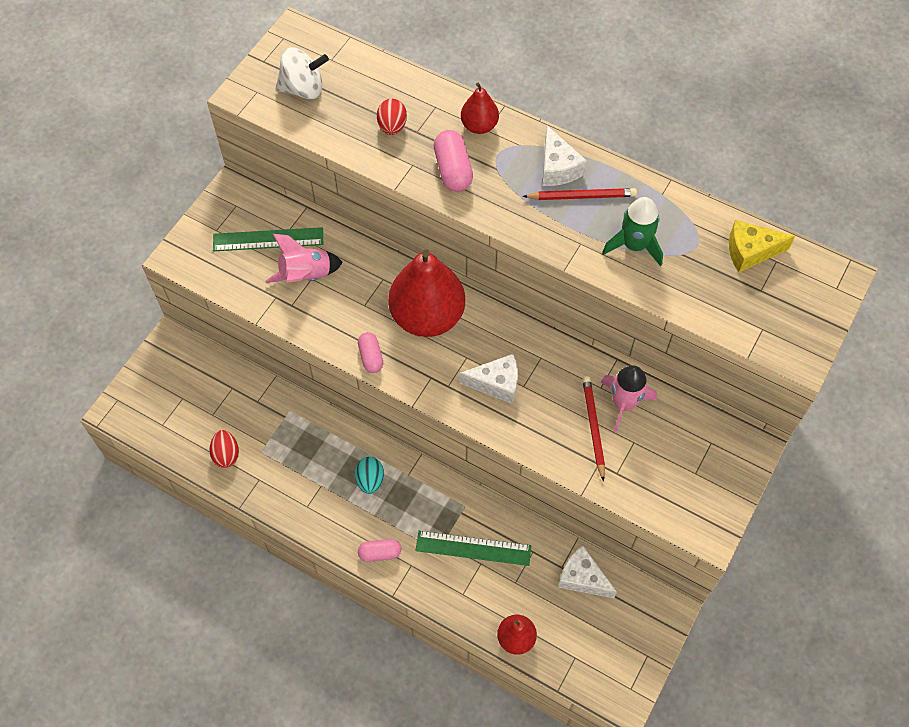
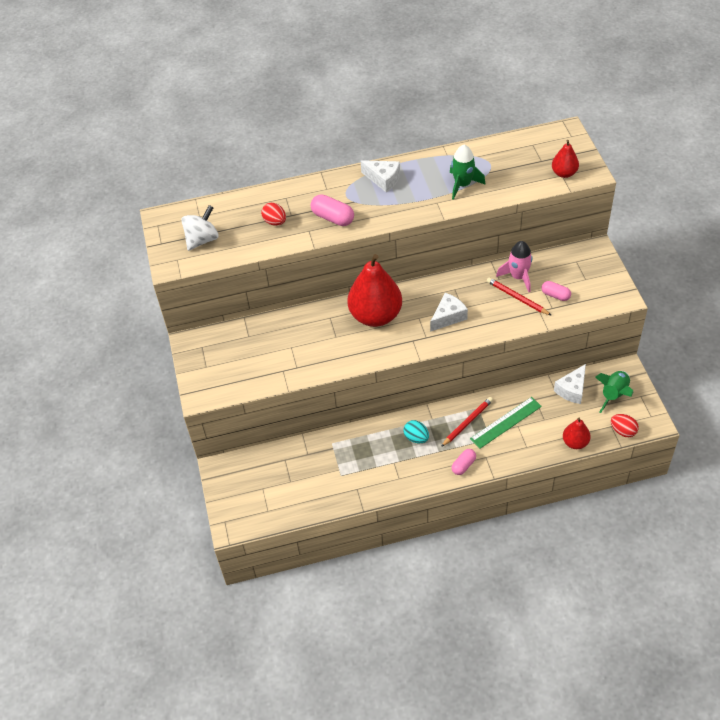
camera: 40 degrees left, 10 degrees down
red egg [209,430,239,468] -> red egg moved to [611,414,639,437]
green ruler [213,227,323,251] -> none
pink rocket [266,234,343,283] -> none
pink capsule [358,332,383,373] -> pink capsule moved to [541,281,571,301]
red pear [461,83,499,134] -> red pear moved to [552,140,579,178]
red pencil [522,188,637,200] -> red pencil moved to [441,397,493,447]
white cheese [558,546,617,598] -> white cheese turned 45 degrees counterclockwise [554,364,586,404]
yellow cheese [729,220,795,272] -> none
none -> green rocket [595,371,633,413]

